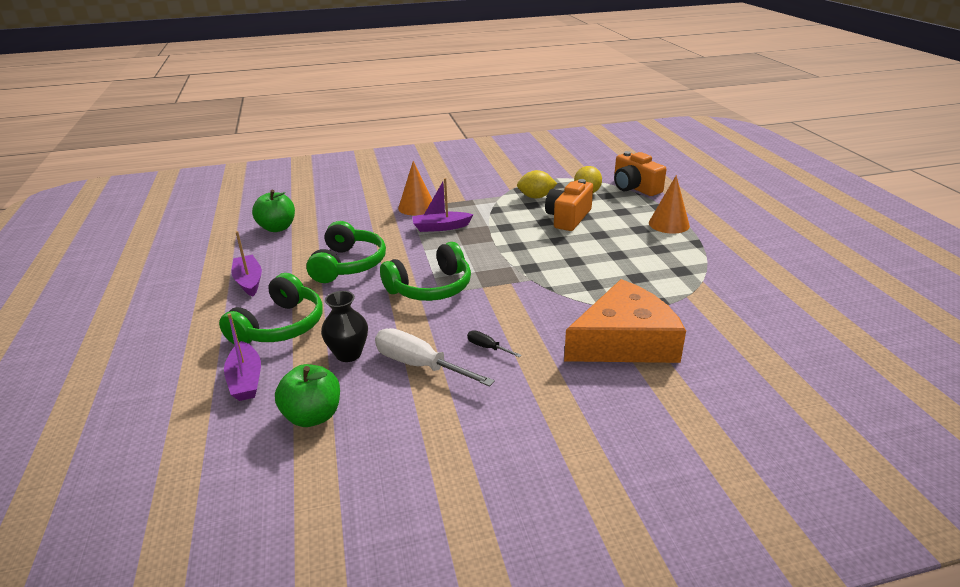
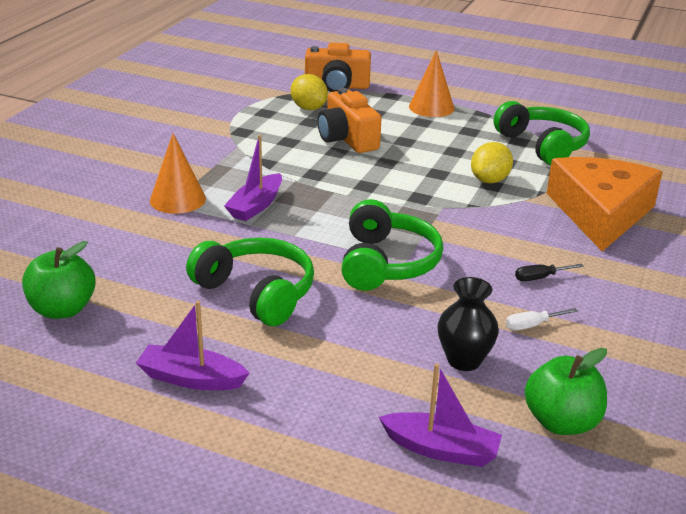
camera: 55 degrees left, 0 degrees up
green headphones [219,273,323,344] -> green headphones moved to [494,101,590,165]
white screwdriver [375,328,495,387] -> white screwdriver [506,308,578,330], size x0.47
yellow lemon [517,170,557,198] -> yellow lemon moved to [471,142,513,183]

